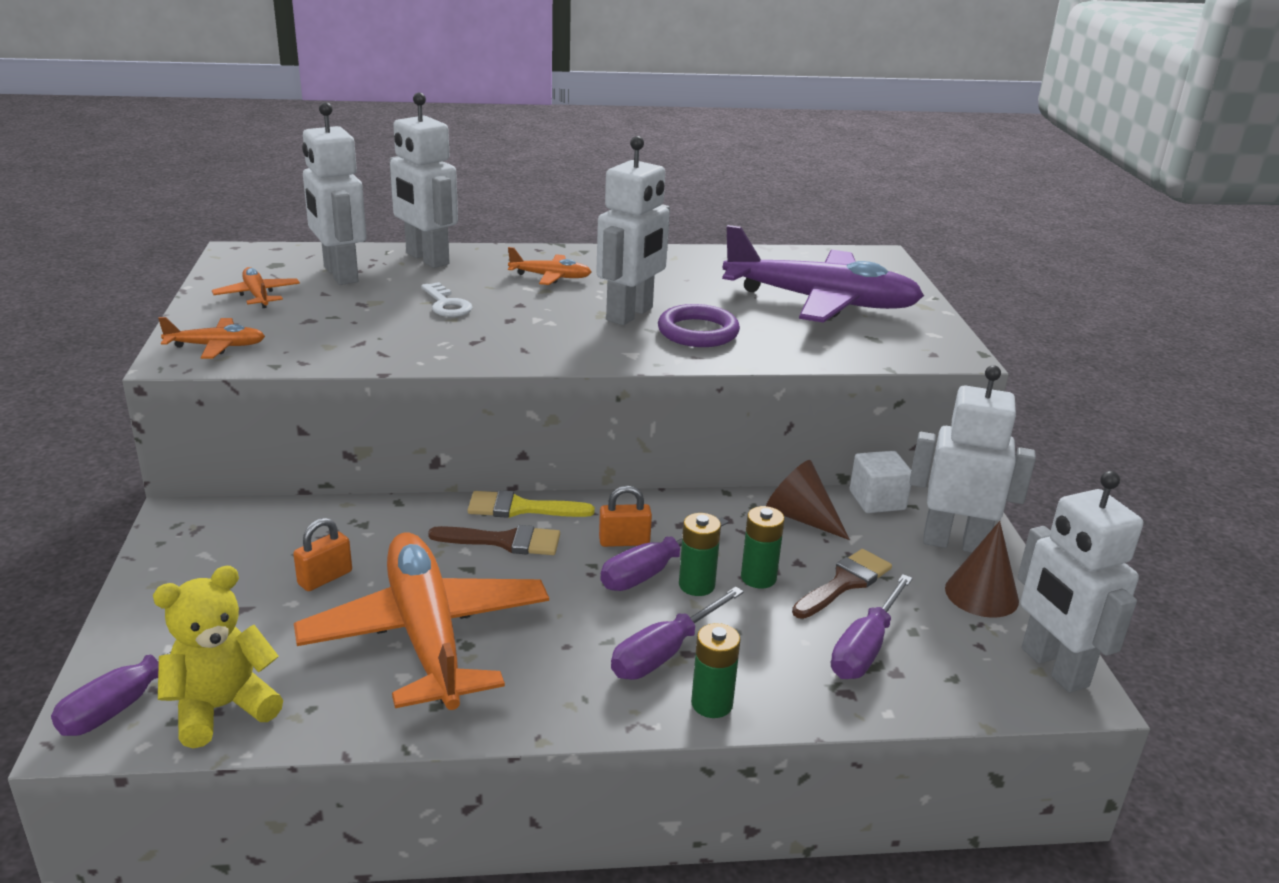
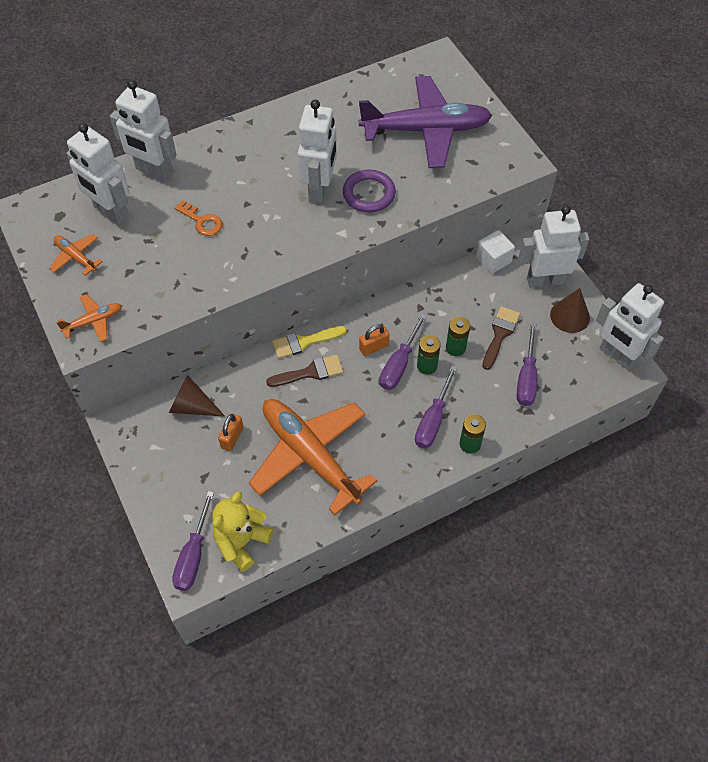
camera: 20 degrees left, 30 degrees up
white key [421,282,473,317] -> orange key [174,200,223,236]
orange plane [508,247,591,285] -> none
brown cone [766,460,850,540] -> brown cone moved to [169,375,225,417]

